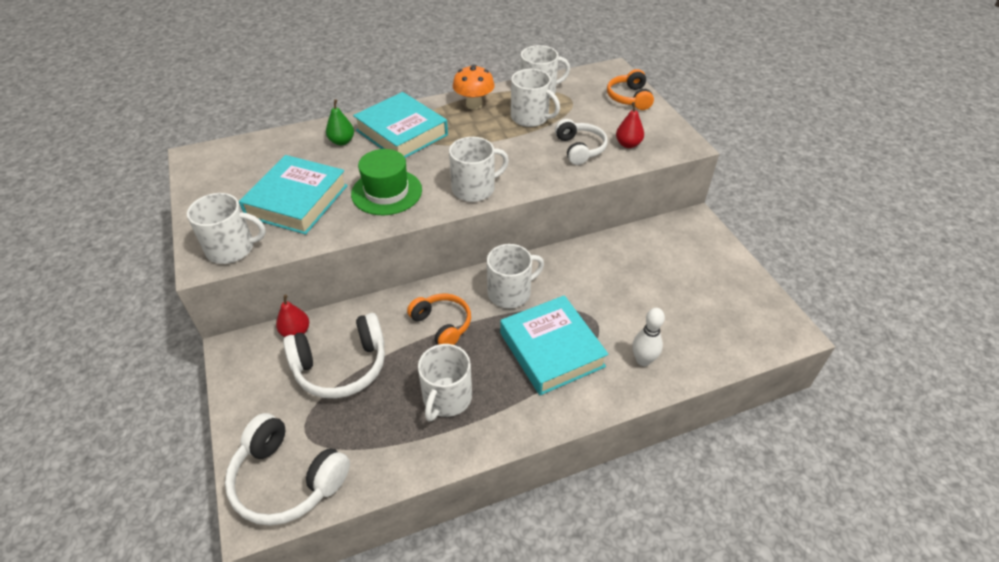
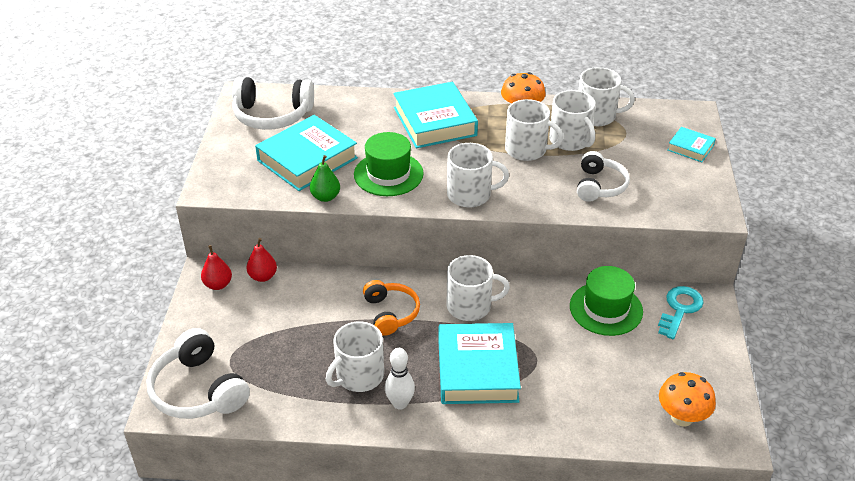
camera: 25 degrees right, 5 degrees down
white mug [187,193,266,264] -> white mug moved to [505,99,563,161]
white headphones [283,313,385,398] -> white headphones moved to [232,77,314,130]
green pear [326,99,354,145] -> green pear moved to [310,155,340,202]
orange headphones [607,69,654,110] -> turquoise book [668,127,716,162]
red pear [616,102,644,148] -> red pear moved to [201,245,232,290]
white bowling pin [632,308,665,366] -> white bowling pin moved to [385,348,415,410]
none -> green hat [570,266,643,336]
none -> turquoise key [658,286,704,339]
none -> orange mushroom [659,372,716,427]

